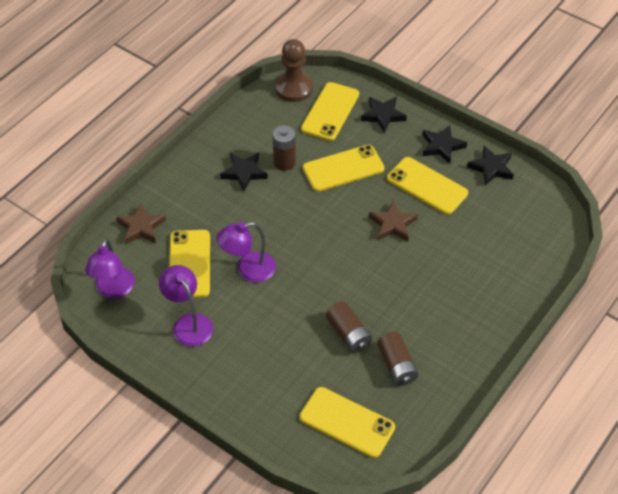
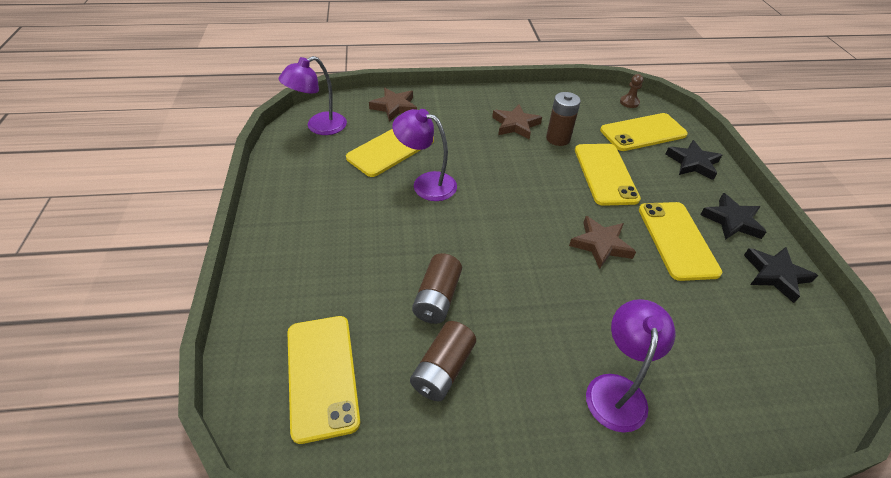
camera: 45 degrees right, 5 degrees down
purple lamp [159,265,213,347] -> purple lamp moved to [586,299,675,432]
black star [220,153,268,192] -> brown star [492,104,542,139]
brown pawn [275,39,313,102] -> brown pawn [620,74,643,108], size x0.48
yellow phone [303,145,385,192] -> yellow phone turned 60 degrees clockwise [575,144,641,206]

